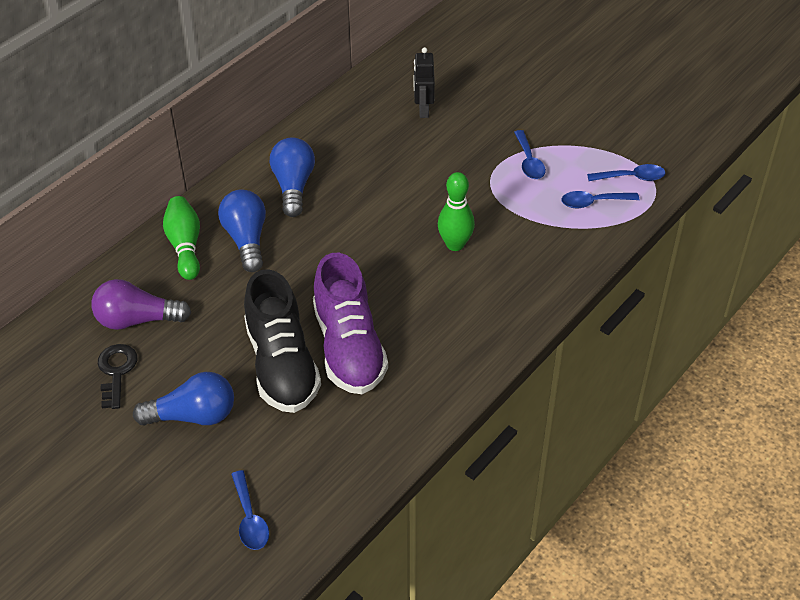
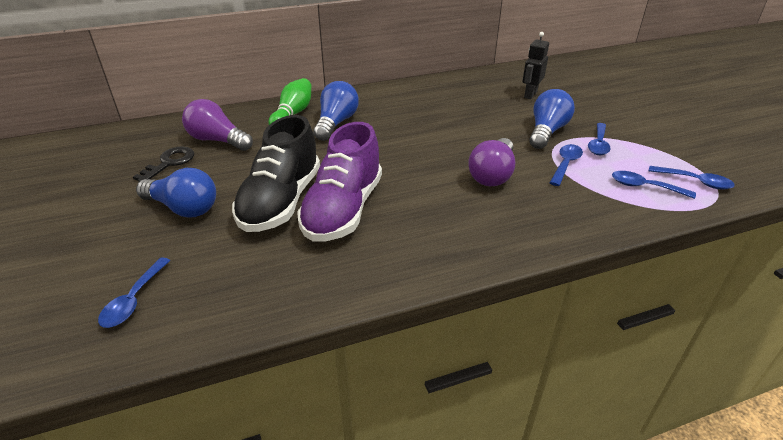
camera: 30 degrees right, 10 degrees down
blue light bulb [270,137,315,217] -> blue light bulb moved to [529,89,575,149]
green bowling pin [438,172,475,251] -> purple light bulb [468,138,515,186]
none -> blue spoon [550,144,583,186]

